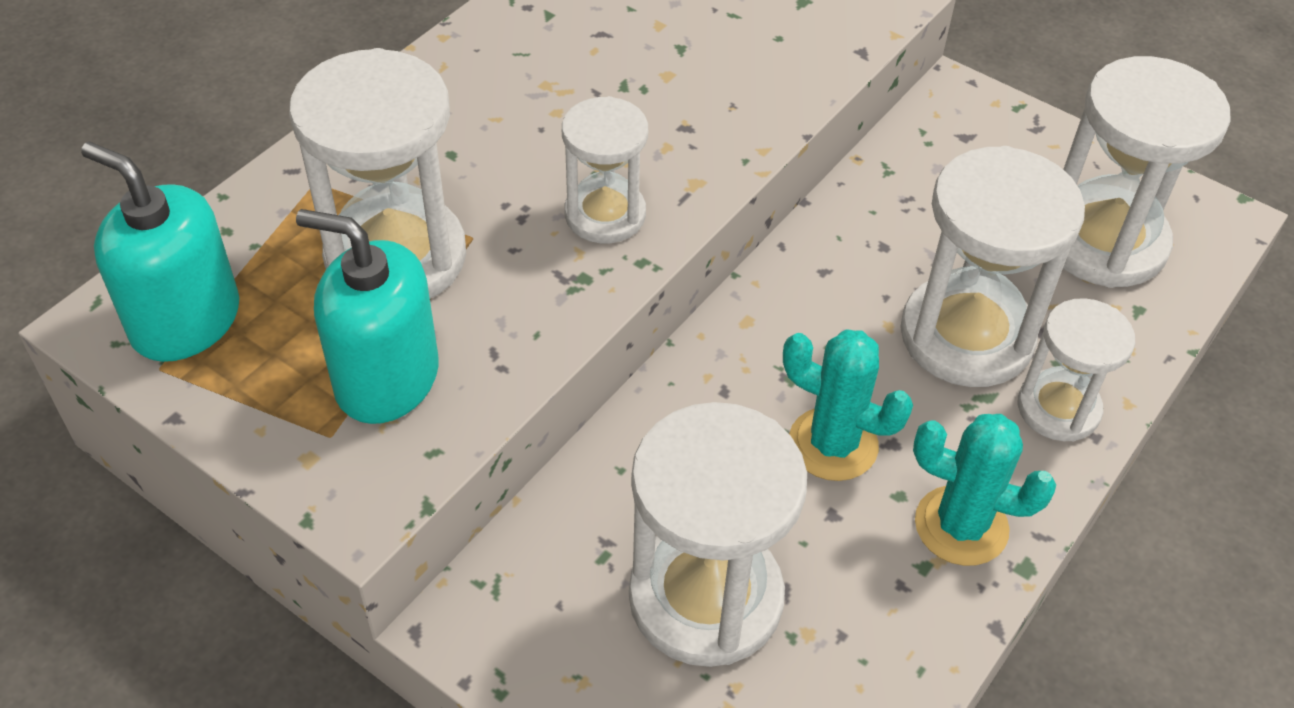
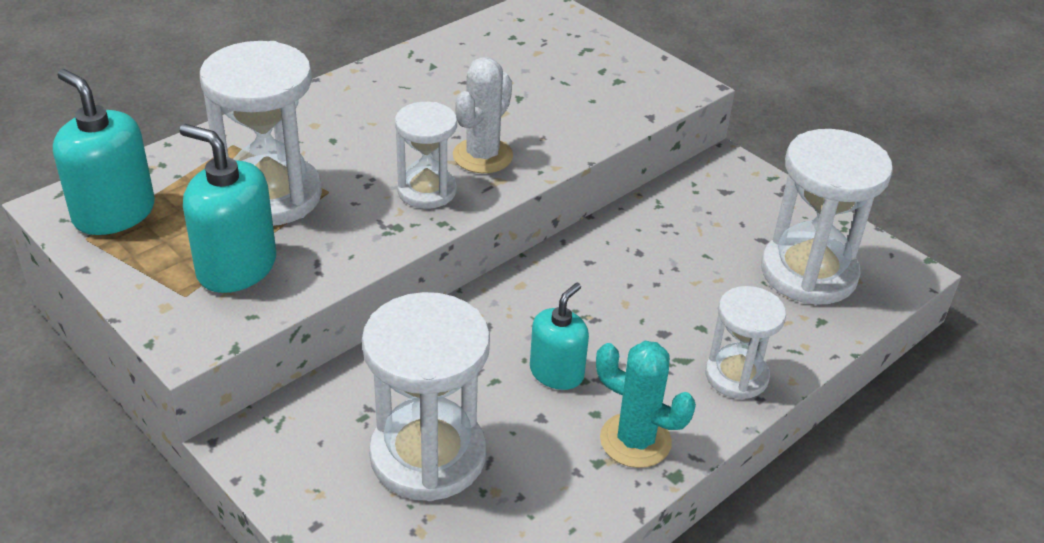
camera: 10 degrees right, 10 degrees down
turquoise cactus [783,329,913,481] -> turquoise soap dispenser [530,282,589,390]
white hourglass [900,146,1085,387] -> none
none -> white cactus [453,57,513,173]

